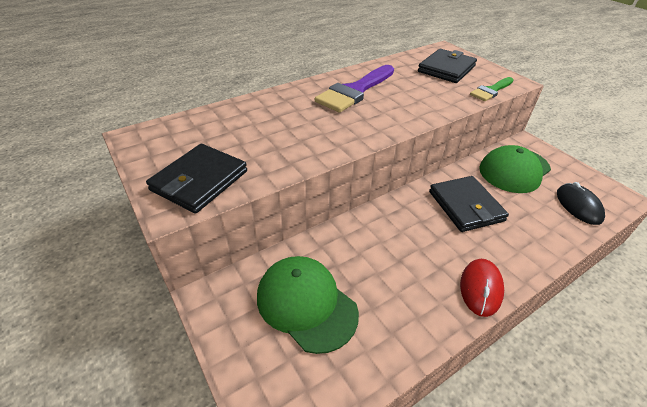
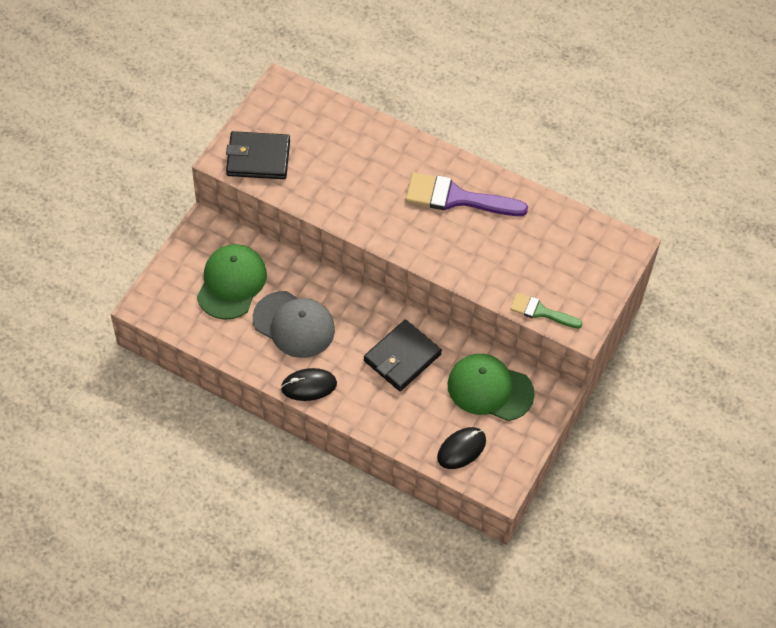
camera: 60 degrees right, 15 degrees up
black wallet [418,49,477,83] -> none
red mouse [460,259,504,317] -> black mouse [281,368,337,401]
none -> grey cap [253,291,335,358]

